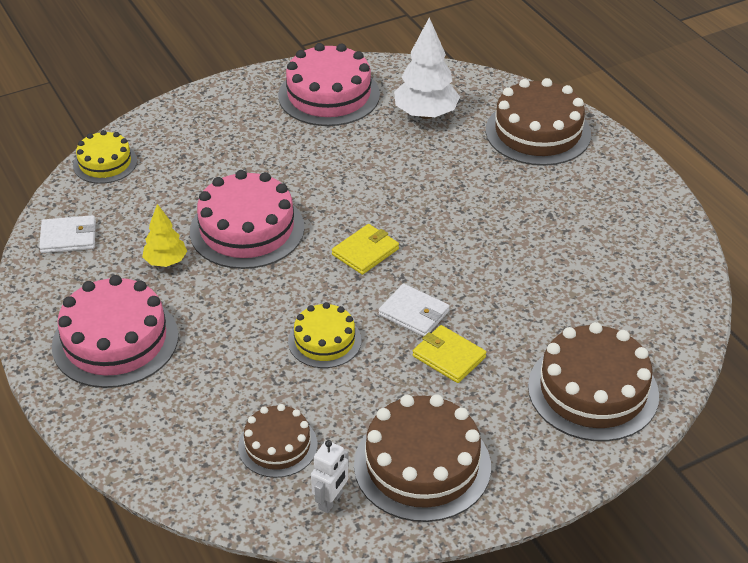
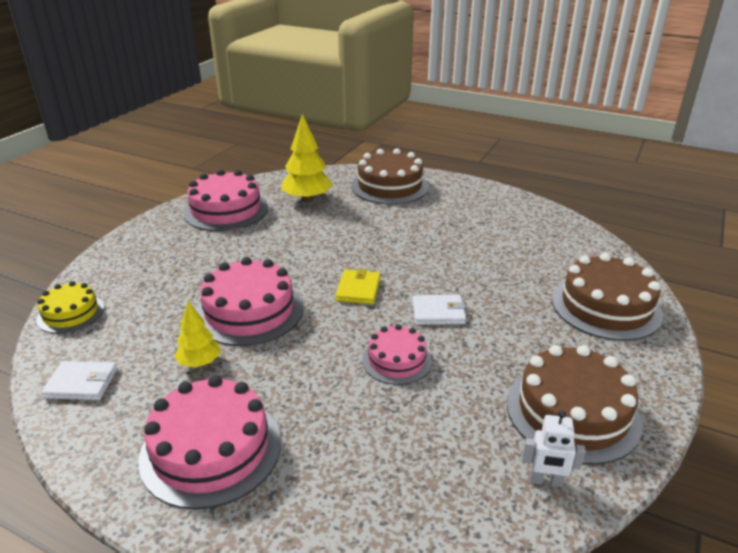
camera: 35 degrees left, 10 degrees down
white wallet [39,215,96,253] -> white wallet turned 45 degrees clockwise [41,361,117,400]
brown cake [238,404,318,478] -> none
yellow cake [288,302,362,368] -> pink cake [362,324,432,385]
white robot [311,440,349,513] -> white robot turned 105 degrees clockwise [522,410,586,487]
white tree [394,17,460,119] -> yellow tree [280,114,333,202]
yellow wallet [412,325,486,383] -> none

